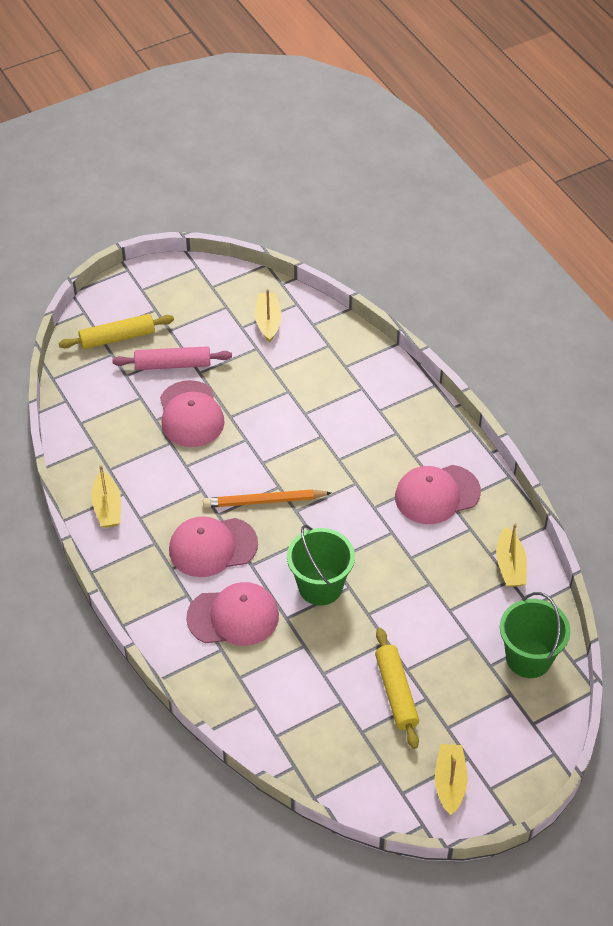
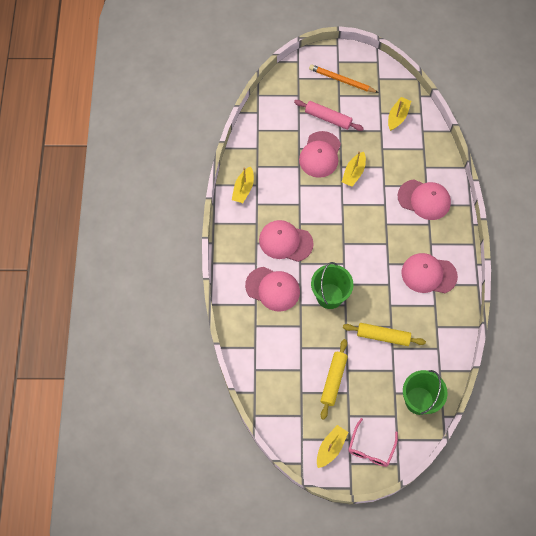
camera: 30 degrees right, 15 degrees up
yellow rolling pin [59,314,174,349] -> yellow rolling pin moved to [343,323,426,346]
orange pencil [203,489,331,508] -> orange pencil moved to [309,64,379,93]
yellow boat [496,524,527,587] -> yellow boat moved to [342,151,366,187]
none -> pink glasses [348,418,398,467]
none -> pink cap [398,179,451,220]

